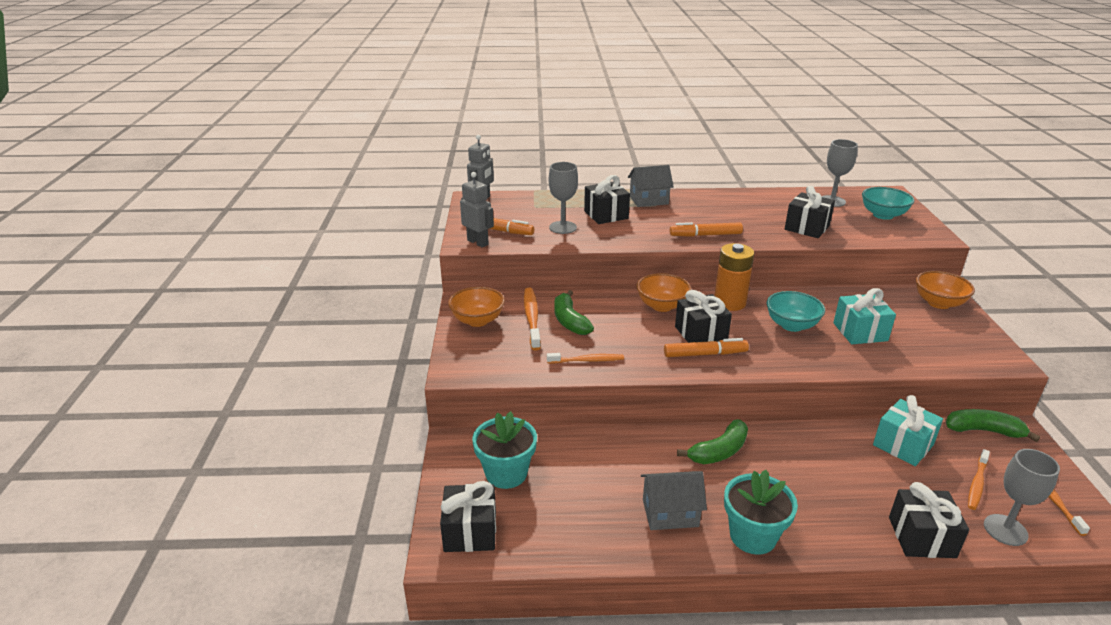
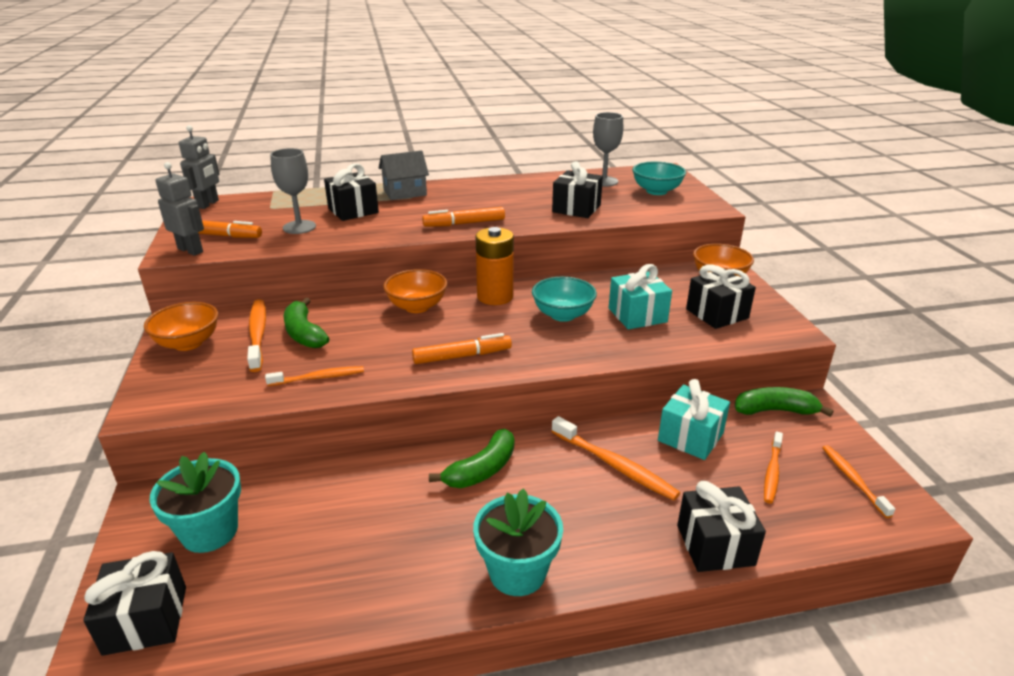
camera: 10 degrees left, 0 degrees up
grey house [641,471,707,530] -> none
black gift [675,290,732,343] -> black gift moved to [686,265,756,329]
grey goblet [984,449,1060,546] -> none
none -> orange toothbrush [551,416,680,501]

